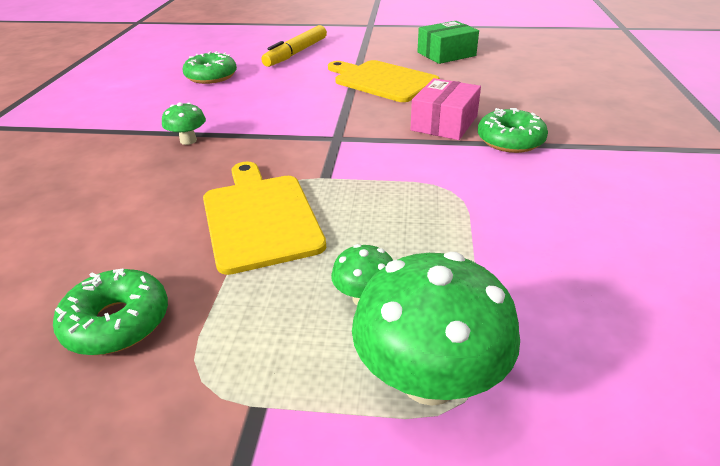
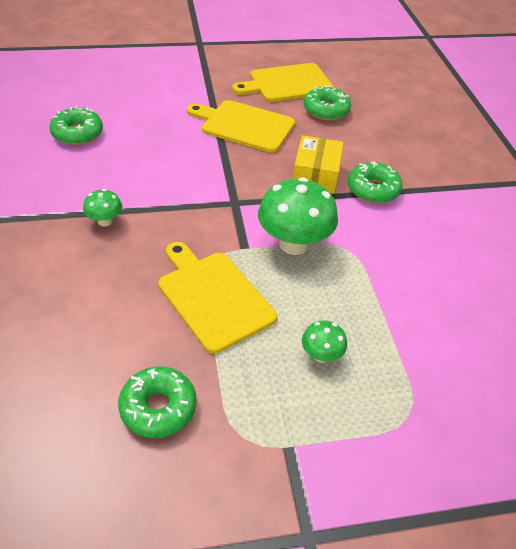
camera: 20 degrees left, 10 degrees up
yellow marker [261,25,327,67] -> none
green mushroom [352,252,520,406] -> green mushroom moved to [258,177,338,255]
pink box [411,78,481,140] -> yellow box [293,135,344,194]
green box [417,21,479,64] -> yellow cutting board [232,63,334,102]
none -> green donut [304,85,351,120]

